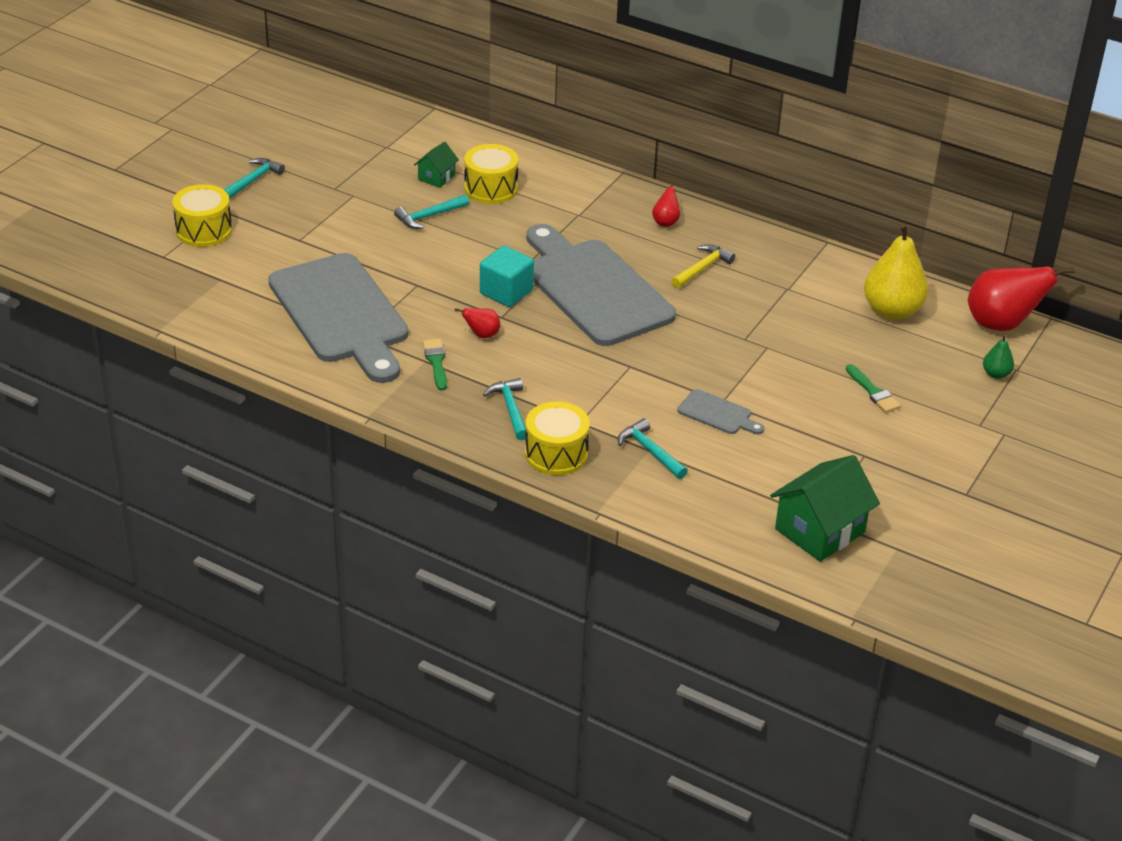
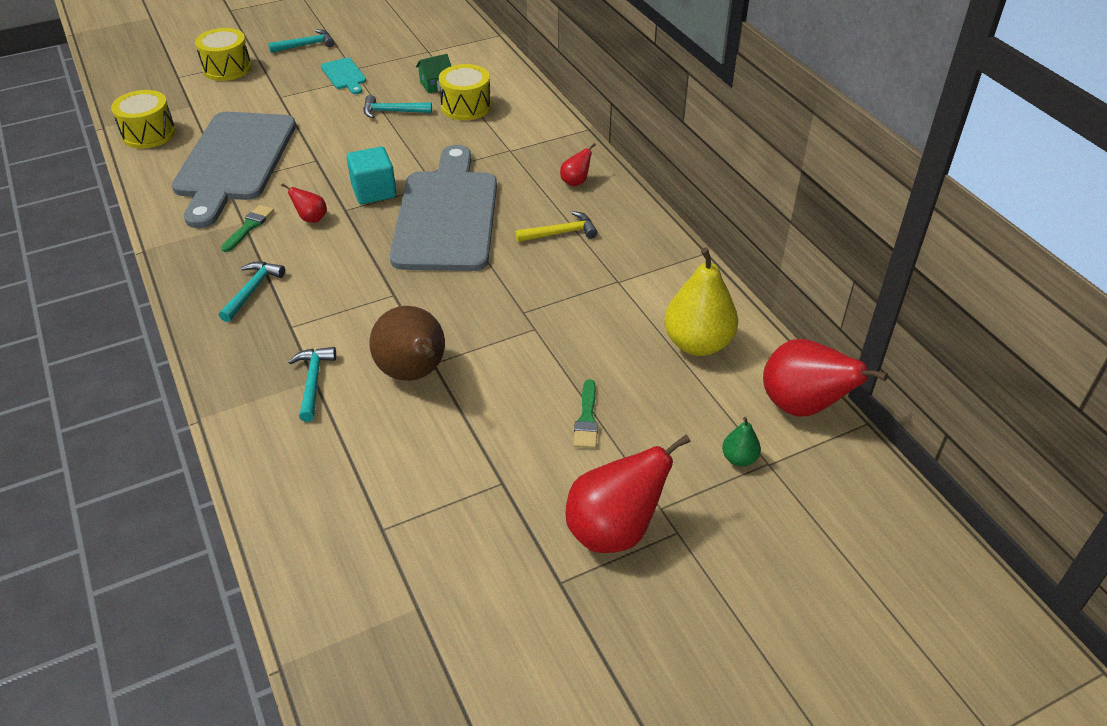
camera: 35 degrees right, 5 degrees up
yellow drum [525,402,590,475] -> yellow drum moved to [111,90,176,149]
grey cutting board [677,389,764,434] -> brown pear [370,306,445,381]
green house [770,455,880,562] -> none
none -> turquoise cutting board [321,58,366,94]
none -> red pear [565,435,691,553]

